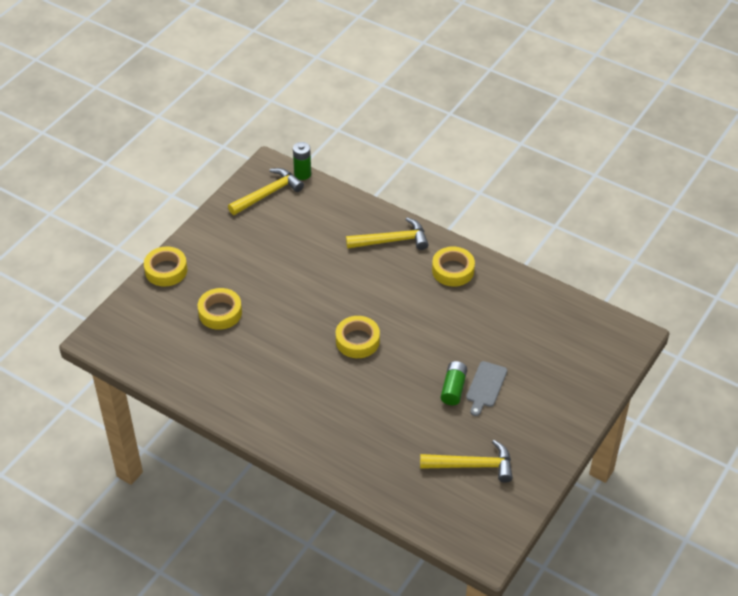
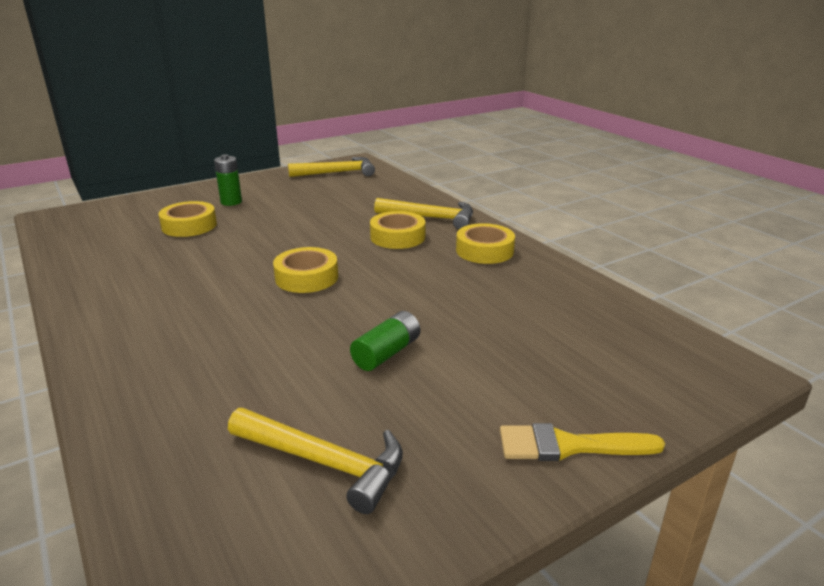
camera: 25 degrees right, 20 degrees down
yellow tape [144,246,187,287] -> yellow tape moved to [370,211,426,249]
green battery [293,142,311,180] -> green battery moved to [214,154,242,206]
grey cutting board [466,361,507,416] -> none
none -> yellow brush [500,423,665,461]

